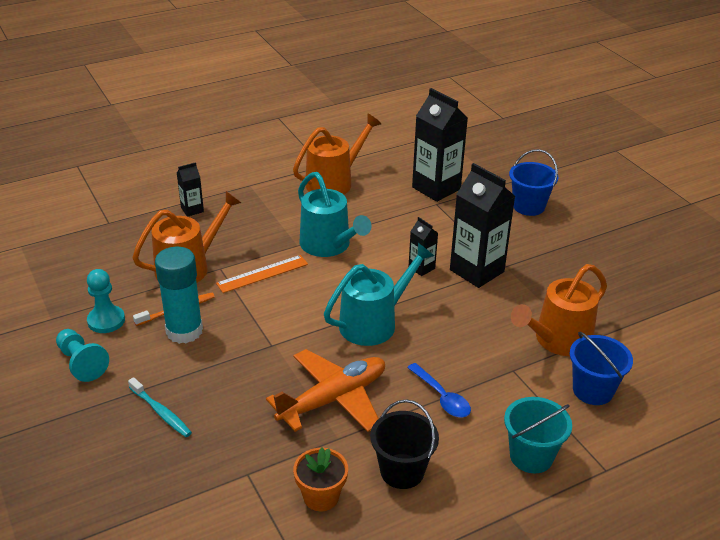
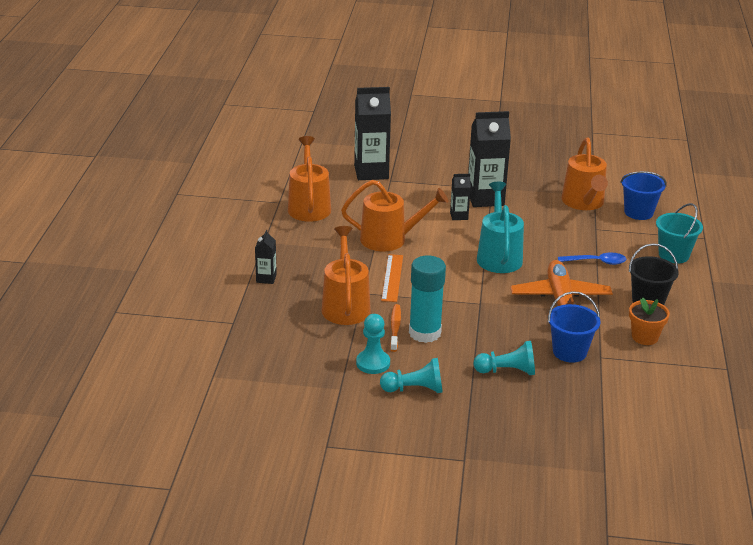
camera: 55 degrees left, 5 degrees down
turquoise toothbrush [128,377,192,437] -> turquoise pawn [473,341,535,375]
turquoise watering can [298,172,372,257] -> orange watering can [341,180,448,252]
blue bucket [509,149,558,216] -> blue bucket moved to [548,291,600,363]

